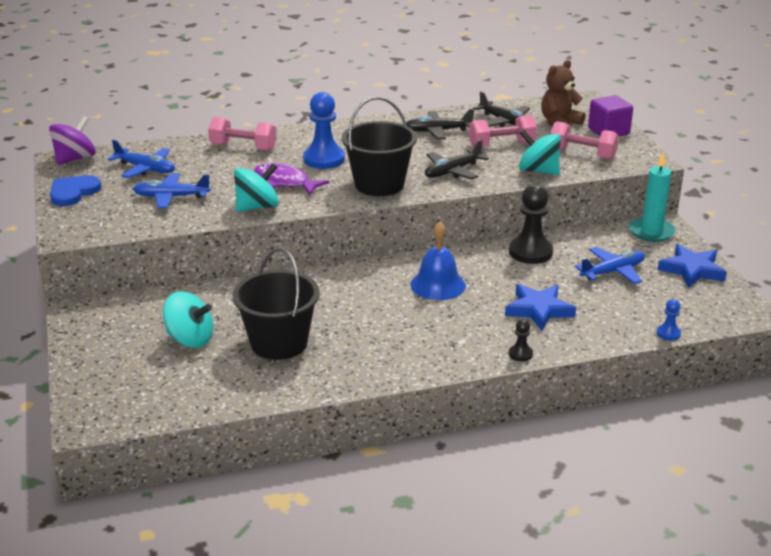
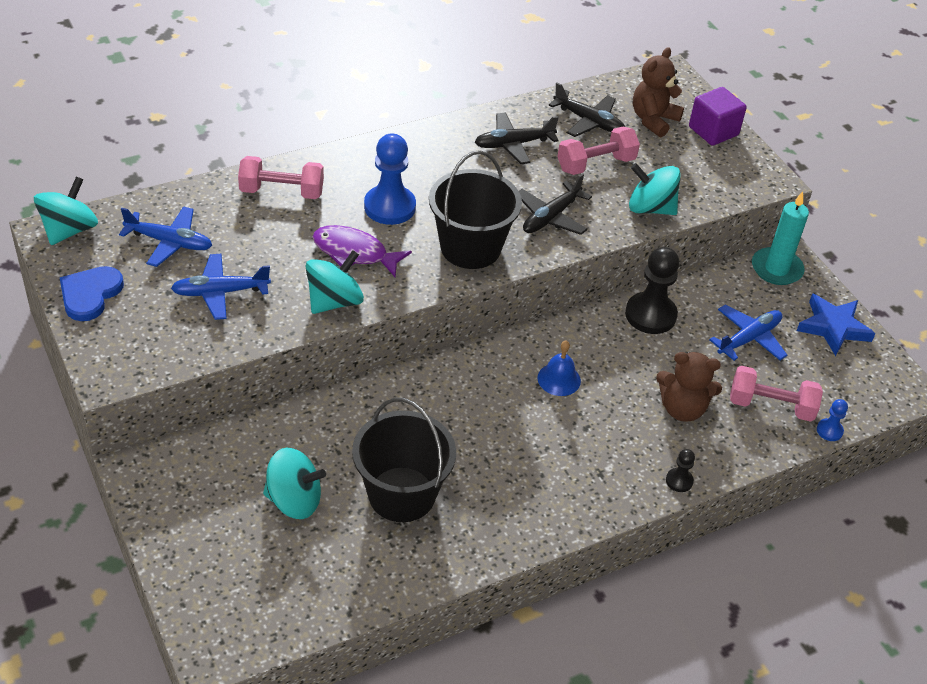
camera: 15 degrees left, 15 degrees up
purple spinning top [49,116,96,165] -> turquoise spinning top [34,176,98,245]
blue bell [410,221,466,300] -> blue bell [538,341,581,396], size x0.67
blue star [505,284,576,331] -> brown teddy bear [656,352,722,422]
pink dumbbell [550,121,619,160] -> pink dumbbell moved to [730,366,823,422]

